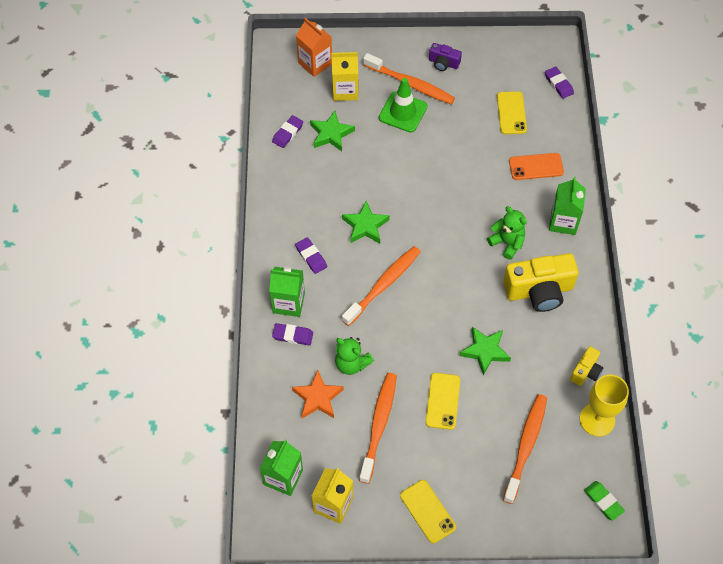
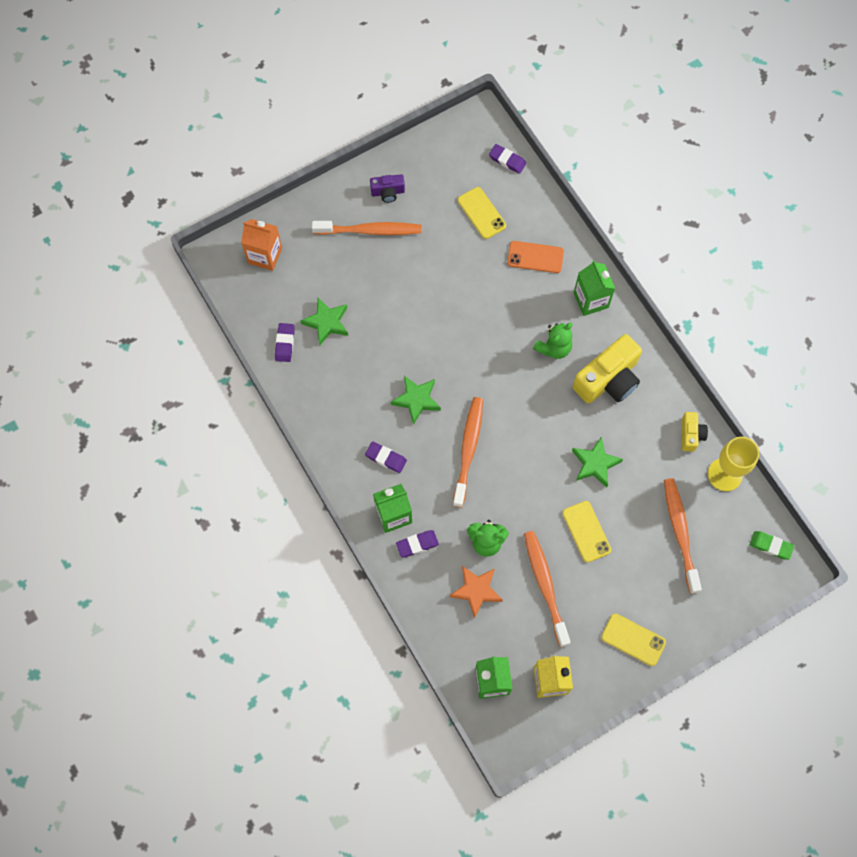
camera: 30 degrees left, 10 degrees up
yellow carton [331,52,358,101] -> none
green traffic cone [379,78,427,133] -> none
green teddy bear [487,206,527,260] -> green teddy bear turned 120 degrees clockwise [533,322,572,359]
orange phone [509,153,564,180] -> orange phone turned 45 degrees clockwise [507,241,564,273]

